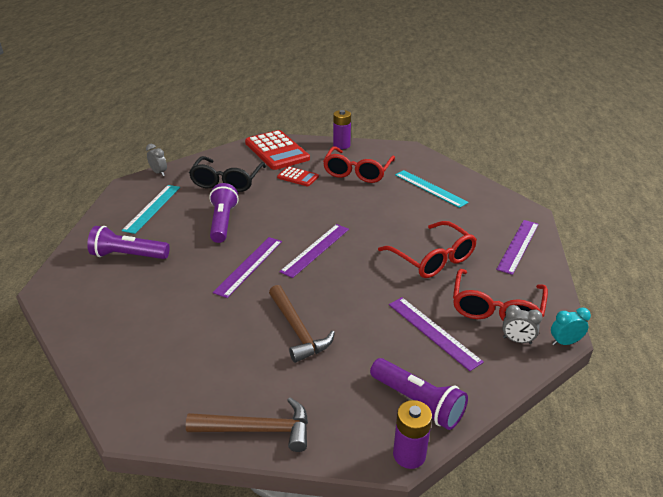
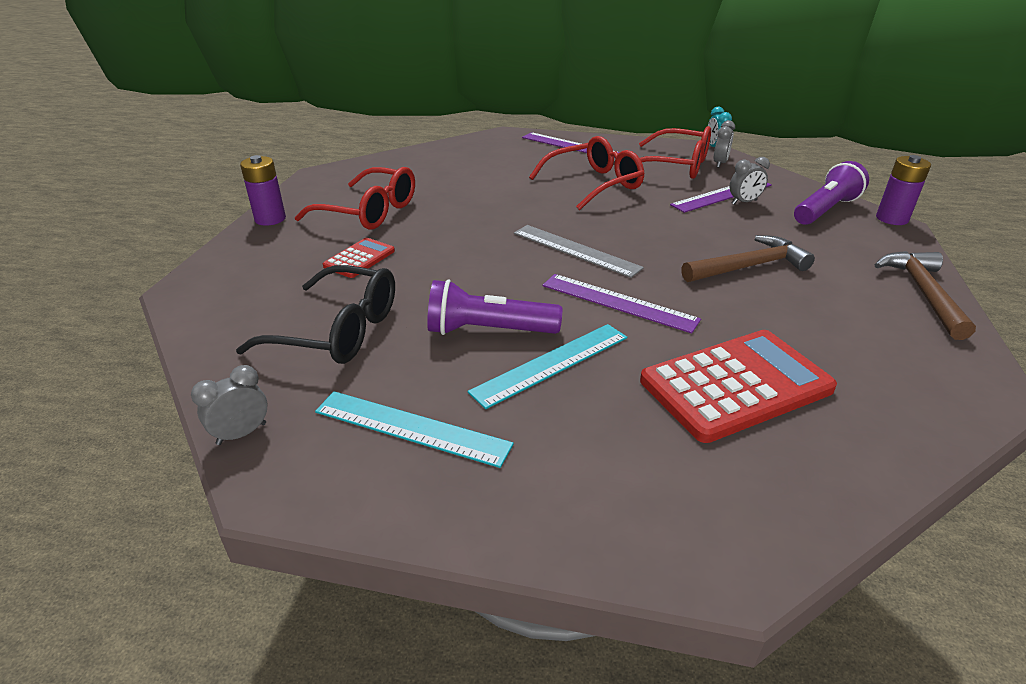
camera: 85 degrees left, 0 degrees up
purple flashlight [87,226,170,259] -> none
red calculator [245,130,310,170] -> red calculator moved to [640,330,837,443]
purple ruler [279,224,349,278] -> grey ruler [514,225,644,278]
turquoise ruler [395,170,469,208] -> turquoise ruler moved to [468,324,627,409]
none -> grey clock [729,157,770,204]

